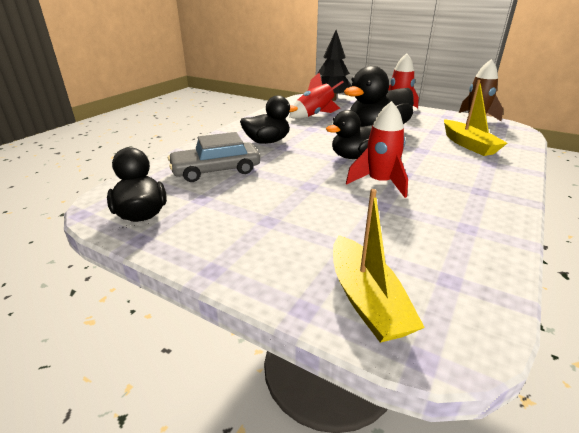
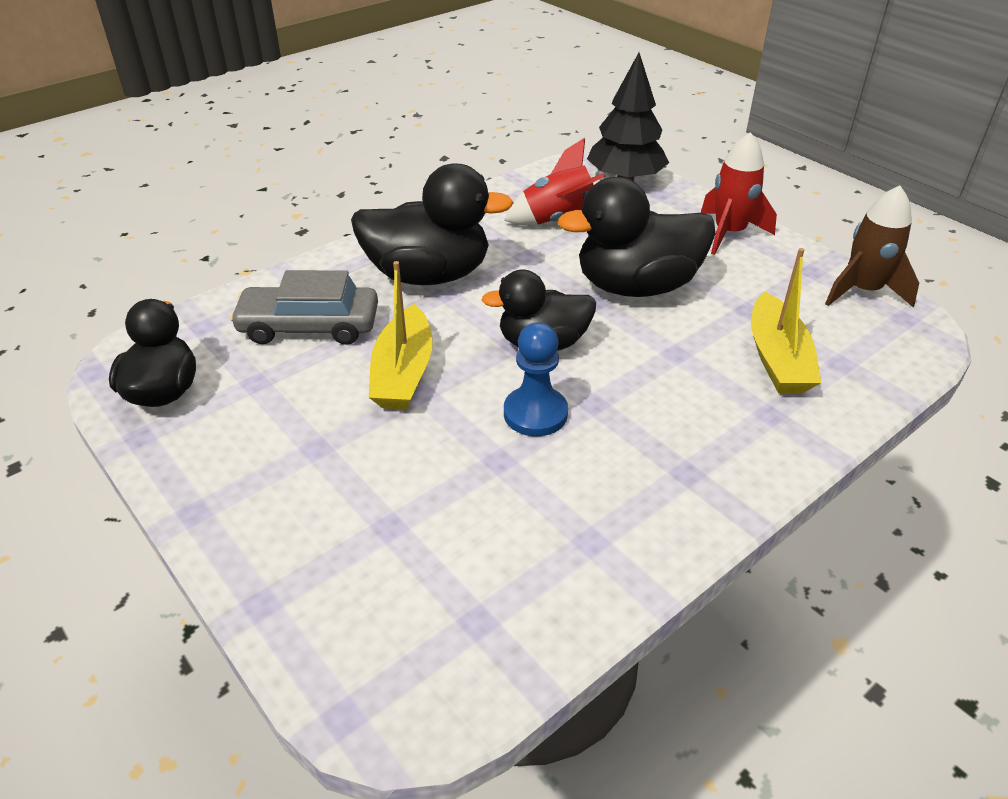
camera: 20 degrees right, 10 degrees up
black duck [240,95,298,144] -> black duck [351,163,514,285], size x1.53
yellow boat [333,189,425,343] -> yellow boat moved to [369,261,433,409]
red rocket [346,101,408,198] -> blue pawn [504,322,568,436]

